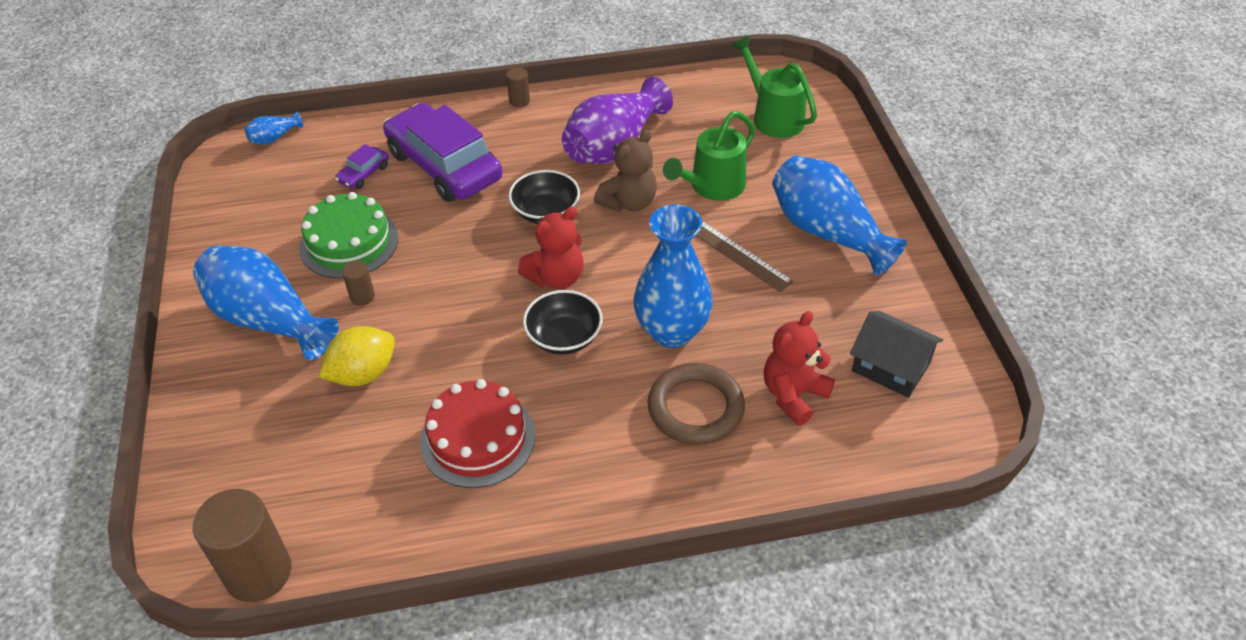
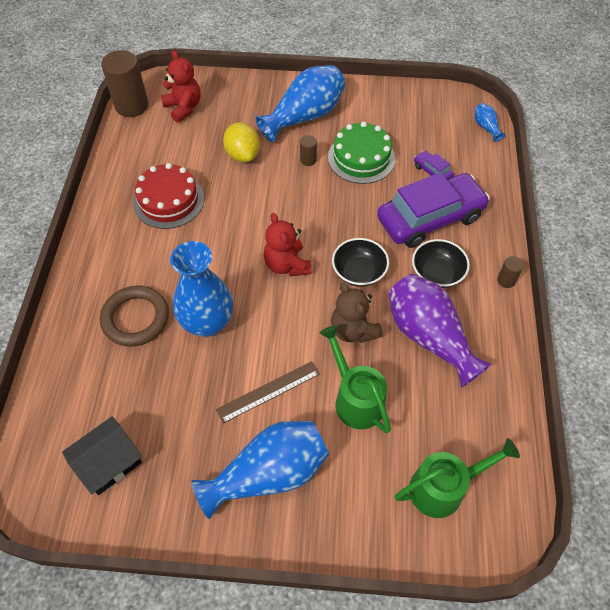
camera: 105 degrees right, 10 degrees up
black bowl [523,290,603,355] -> black bowl moved to [412,239,470,288]
red teddy bear [764,311,835,426] -> red teddy bear moved to [161,50,201,123]

